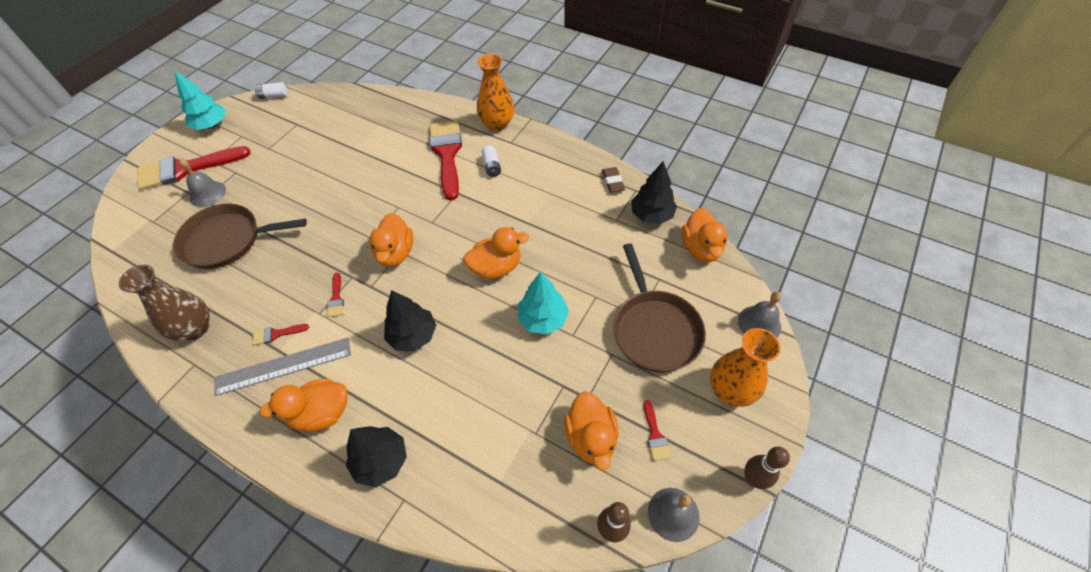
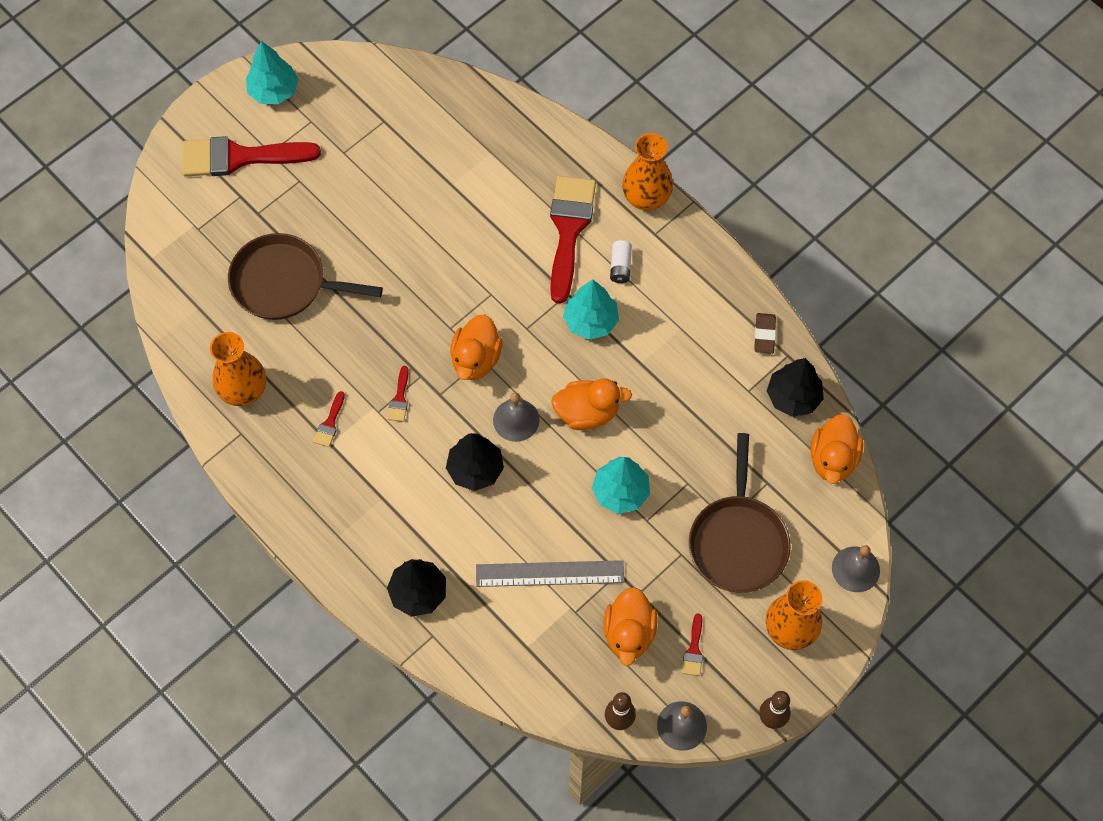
camera: 15 degrees right, 10 degrees up
brown vase [119,264,210,341] -> orange vase [210,332,266,406]
grey bell [179,158,226,207] -> grey bell moved to [493,392,540,442]
grey ruler [214,338,351,396] -> grey ruler moved to [476,560,624,587]
red brush [253,324,309,345] -> red brush turned 75 degrees counterclockwise [313,391,345,447]
white battery [255,82,287,99] -> none
orange duck [260,378,348,432] -> none
none -> turquoise tree [563,279,619,340]

